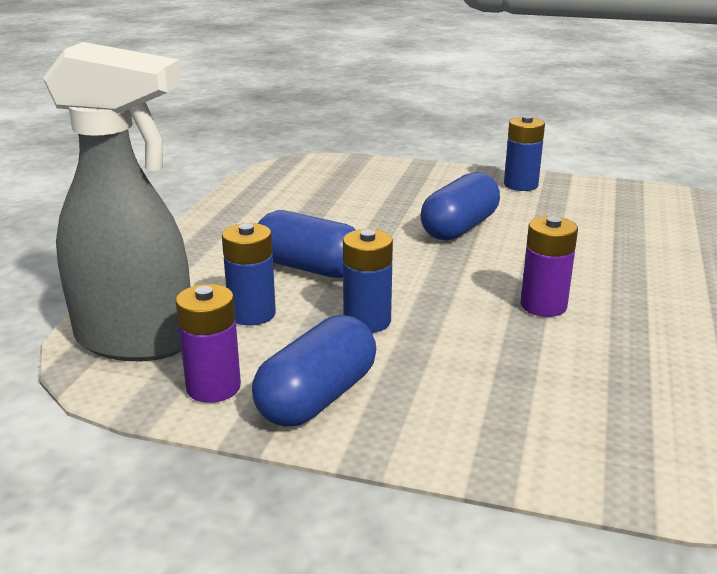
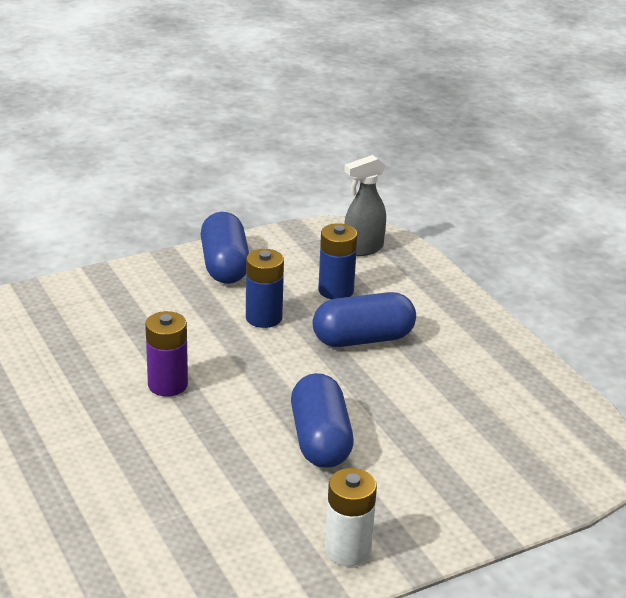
camera: 135 degrees right, 5 degrees up
grey spray bottle [43,42,190,361] -> grey spray bottle [344,155,386,256], size x0.52
purple battery [175,284,241,403] -> none
blue battery [504,115,545,191] -> white battery [325,468,377,566]

